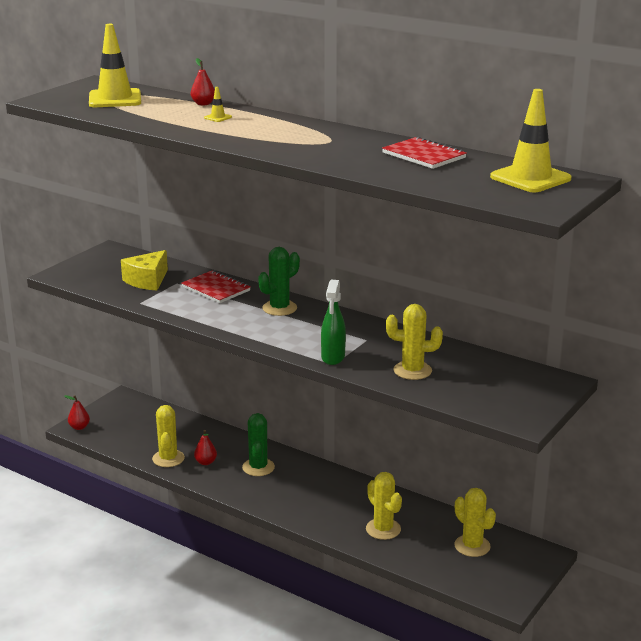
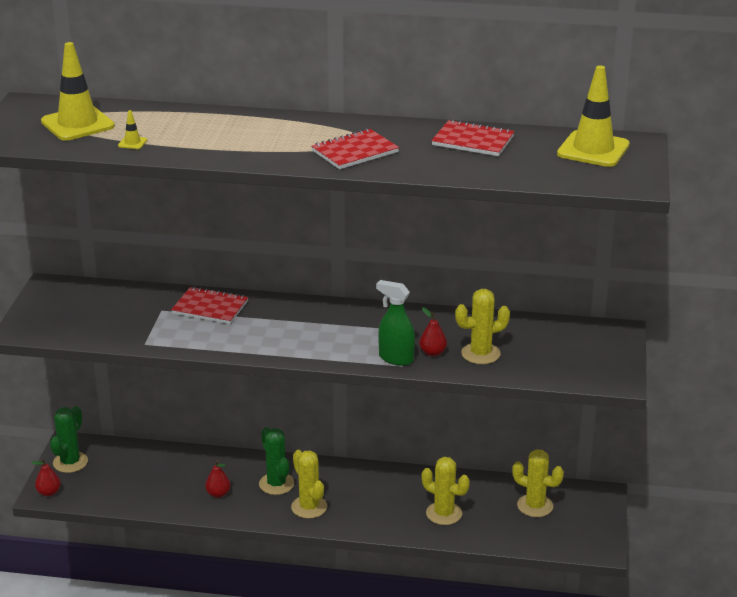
camera: 25 degrees left, 5 degrees up
yellow cheese [121,250,168,290] -> none
yellow cactus [152,405,185,467] -> yellow cactus moved to [291,450,327,519]
red pear [191,58,215,105] -> red pear moved to [419,307,447,356]
yellow traffic cone [204,87,232,122] -> yellow traffic cone moved to [118,110,147,149]
green cactus [258,247,300,316] -> green cactus moved to [50,406,88,473]
green spray bottle [321,280,346,365] -> green spray bottle turned 135 degrees clockwise [376,280,415,366]
none -> red notebook [311,129,399,169]

